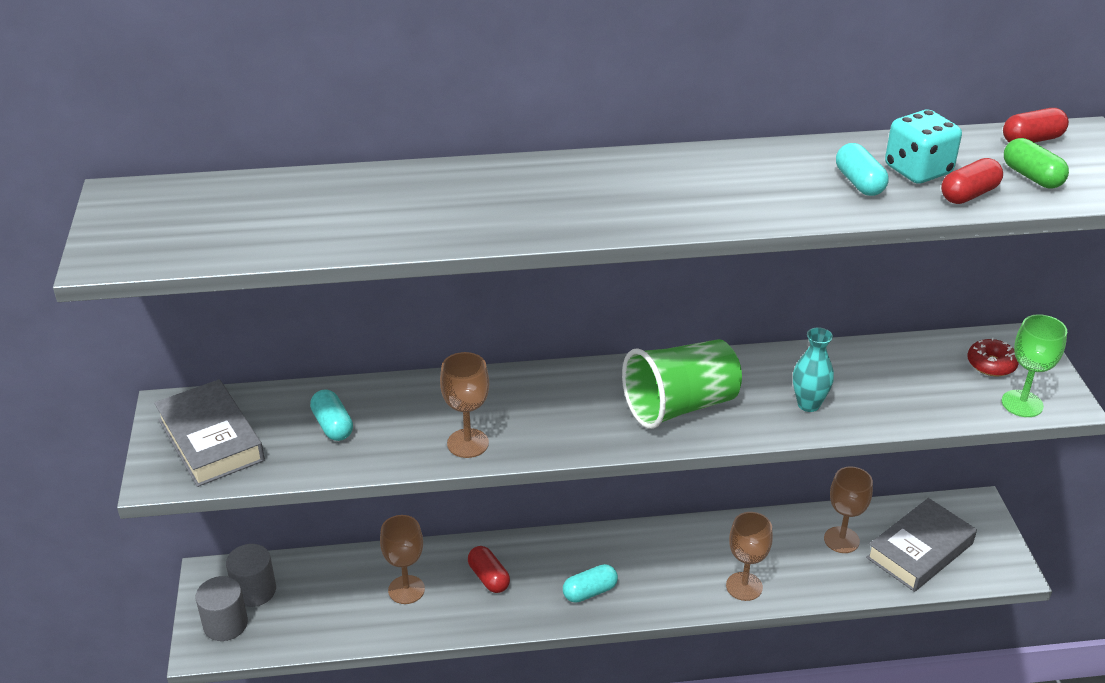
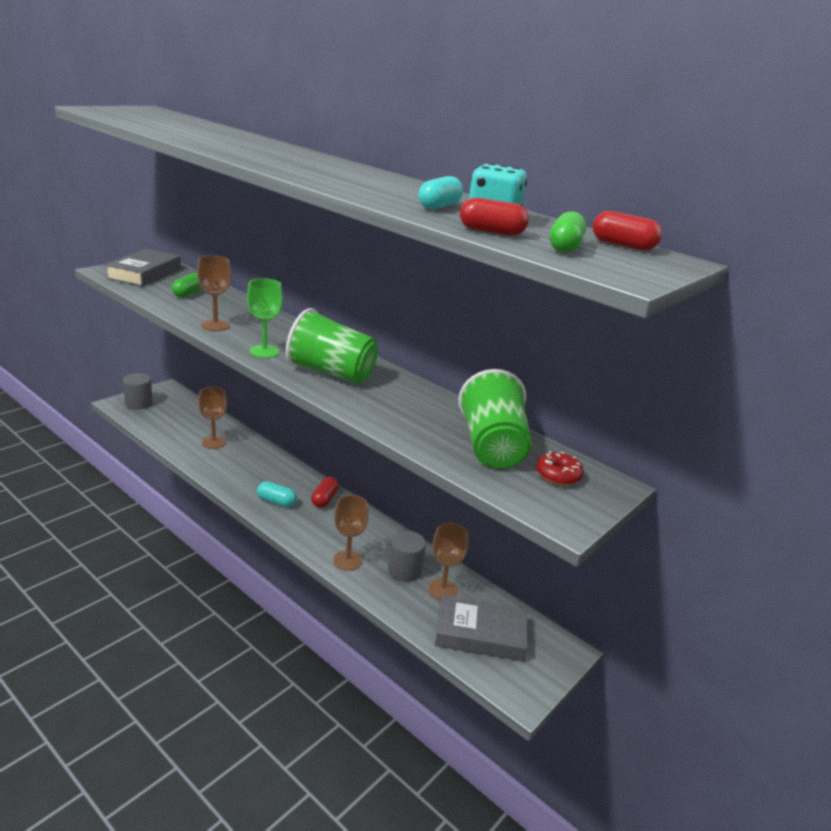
camera: 45 degrees right, 10 degrees down
grey cylinder [226,544,276,607] -> grey cylinder moved to [388,531,426,582]
turquoise capsule [310,389,353,441] -> green capsule [172,273,201,298]
red capsule [468,546,510,593] -> red capsule moved to [311,477,339,508]
turquoise vase [793,327,834,412] -> none
green goblet [1002,314,1067,417] -> green goblet moved to [247,278,283,358]
none -> green cup [458,369,532,469]

